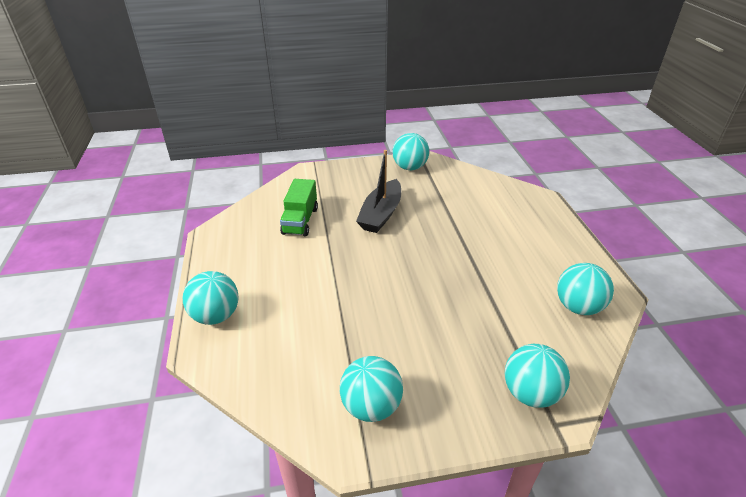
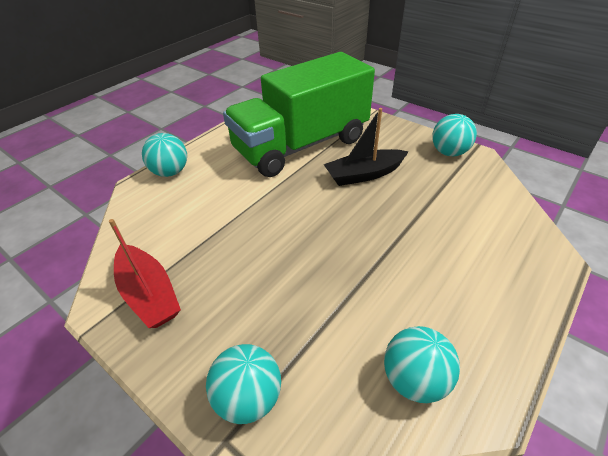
camera: 50 degrees right, 5 degrees up
green truck [280,179,318,236] -> green truck [223,52,375,177], size x2.43
turquoise ball [340,356,403,422] -> red boat [109,219,181,328]

